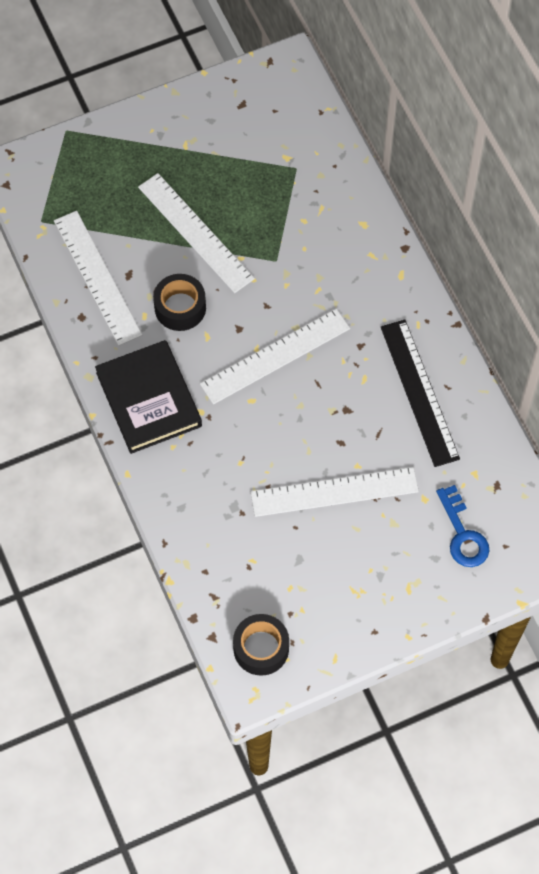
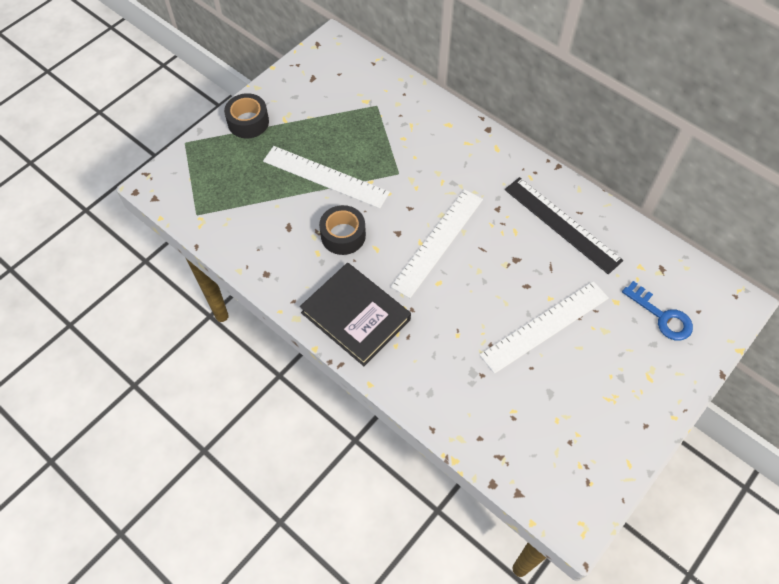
camera: 25 degrees left, 5 degrees down
white ruler [54,211,142,346] -> none
black tape [233,614,289,676] -> black tape moved to [224,93,269,138]

